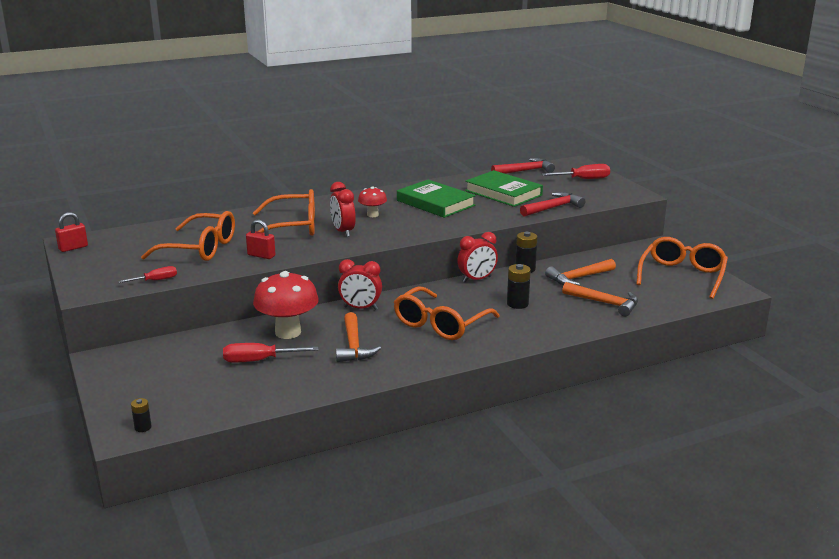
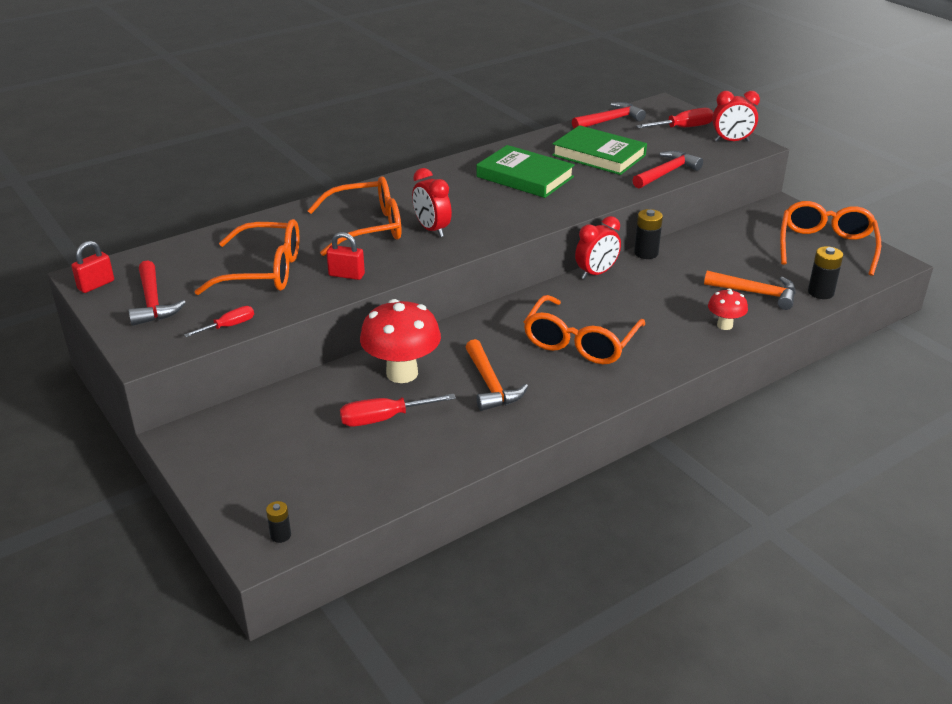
camera: 10 degrees left, 10 degrees up
red clock [338,259,382,310] -> red clock moved to [712,91,760,142]
red mushroom [358,187,387,217] -> red mushroom moved to [708,289,748,330]
black battery [507,264,531,309] -> black battery moved to [808,246,843,299]
orange hammer [545,259,616,285] -> none
none -> red hammer [129,260,186,326]

